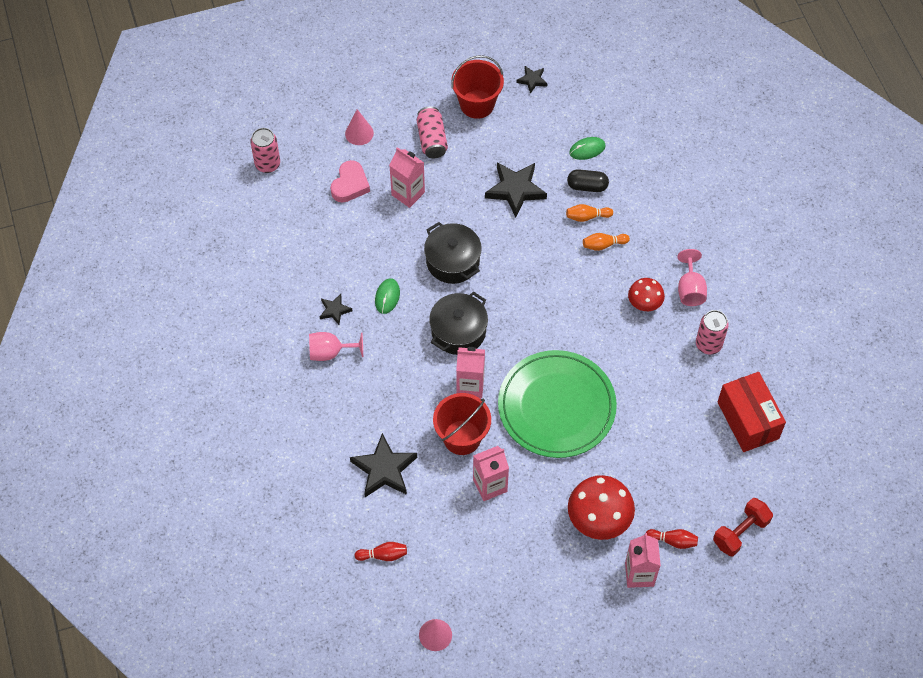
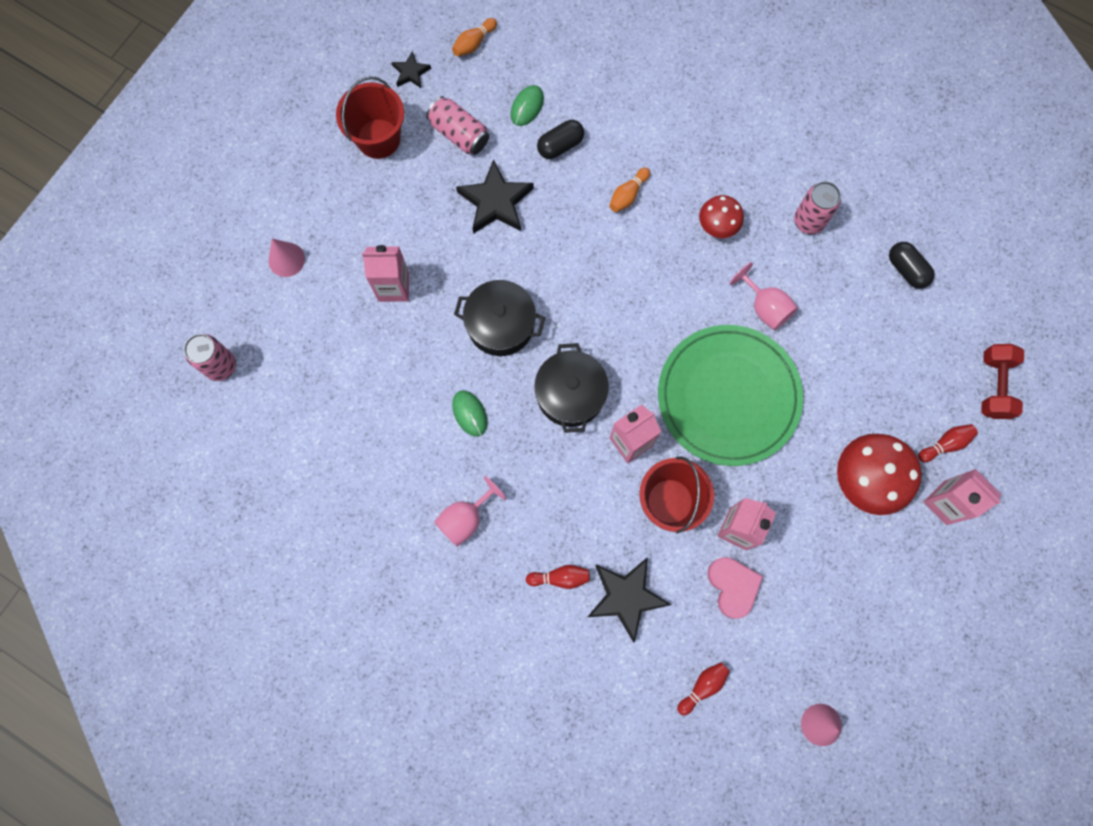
camera: 40 degrees left, 15 degrees up
black star [320,294,352,325] -> none
pink heart [330,160,370,202] -> pink heart moved to [707,557,763,619]
pink can [416,106,448,158] -> pink can moved to [426,96,489,155]
orange bowling pin [566,204,613,222] -> orange bowling pin moved to [452,18,497,57]
pink goblet [677,249,707,306] -> pink goblet moved to [730,262,798,330]
red box [718,372,786,452] -> black capsule [889,242,935,289]
none -> red bowling pin [526,565,590,589]

